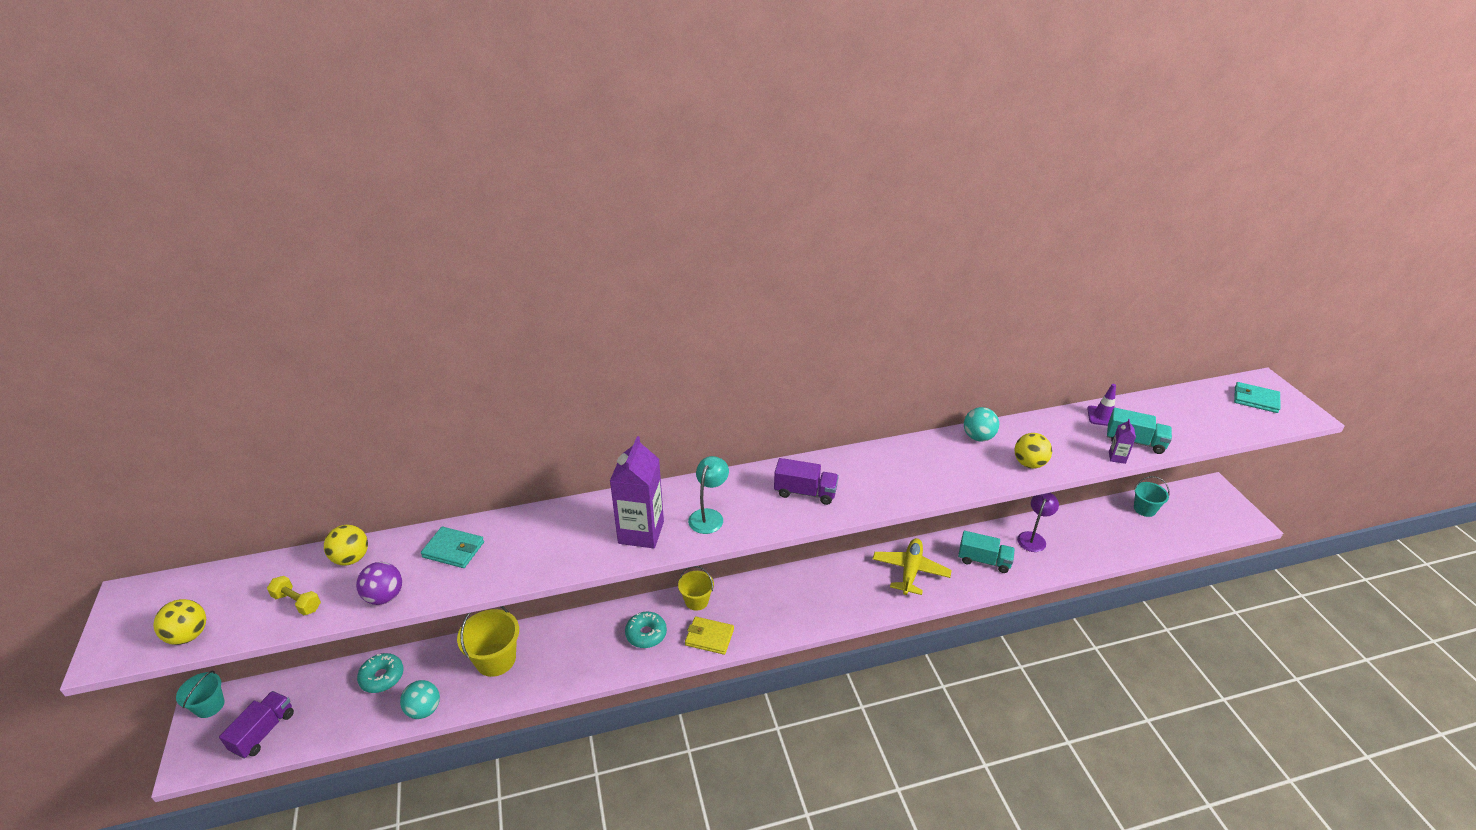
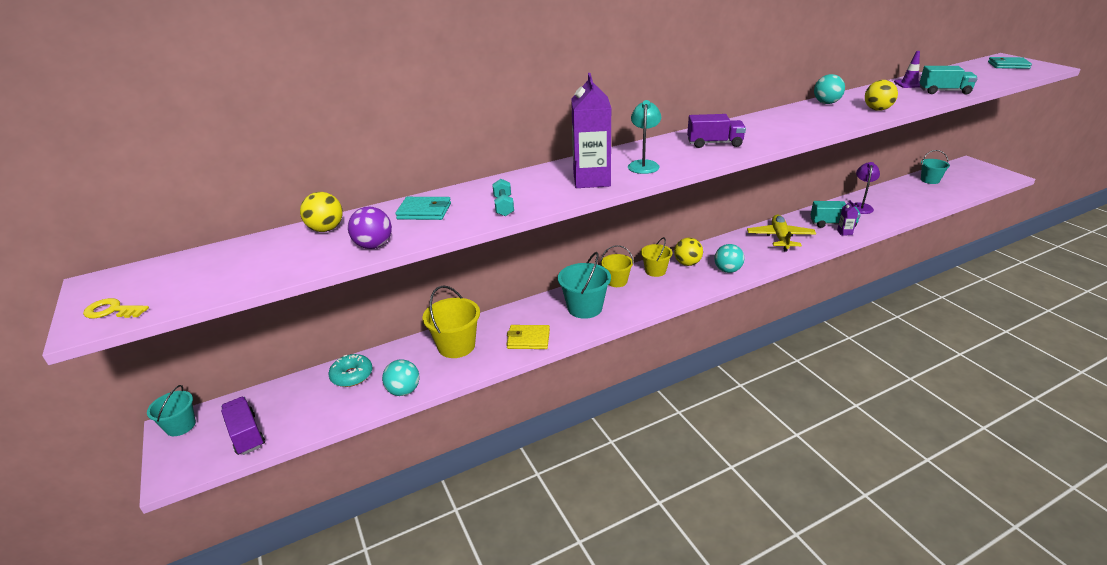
camera: 10 degrees left, 5 degrees down
yellow ball [153,599,206,645] -> yellow ball moved to [674,238,703,266]
purple truck [219,691,294,759] -> purple truck turned 45 degrees counterclockwise [221,397,265,455]
yellow dumbbell [267,576,321,615] -> none
turquoise donut [625,612,667,648] -> turquoise bucket [558,252,611,319]
yellow wallet [685,616,734,655] -> yellow wallet moved to [507,325,550,349]
purple carton [1109,419,1136,464] -> purple carton moved to [837,200,858,235]
none -> yellow key [83,298,149,318]
none -> turquoise dumbbell [492,179,514,217]
none -> yellow bucket [641,237,672,277]
none -> turquoise ball [714,244,744,273]

